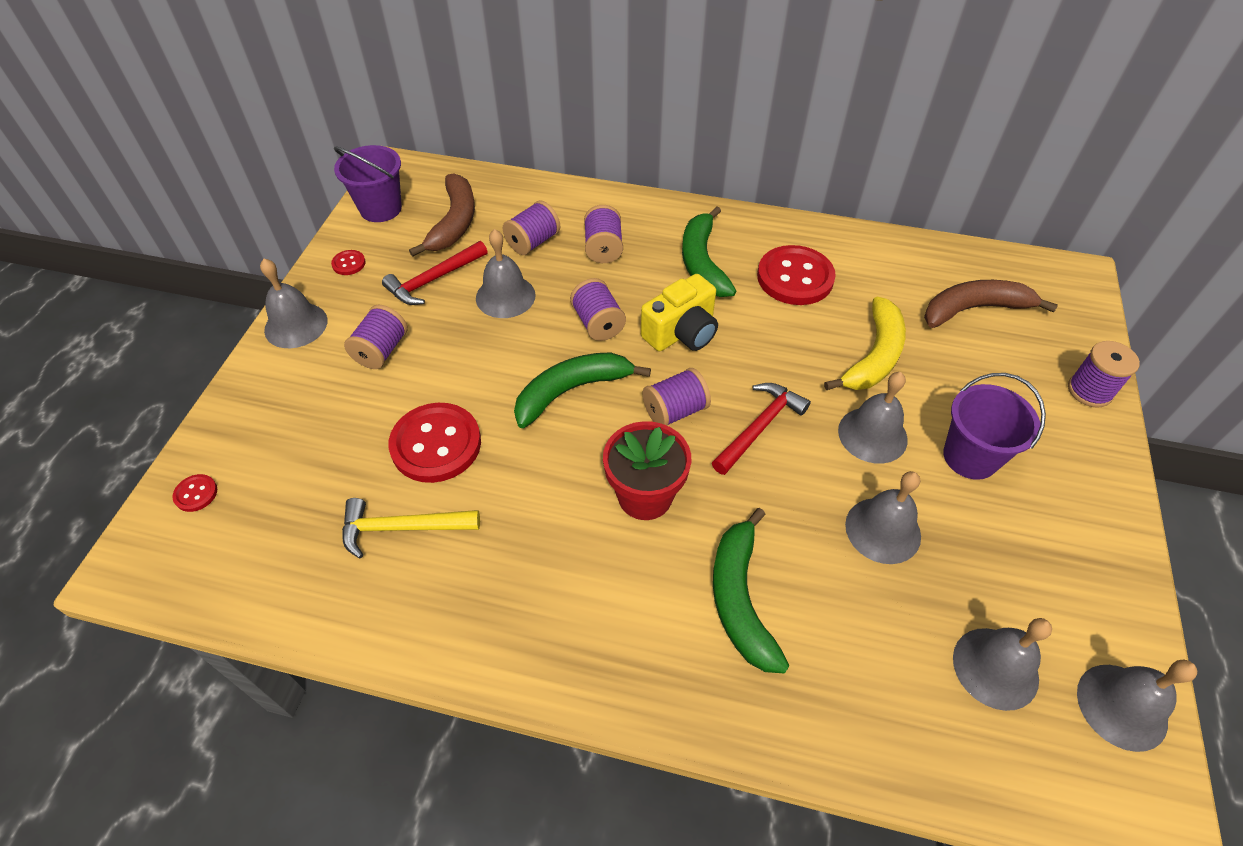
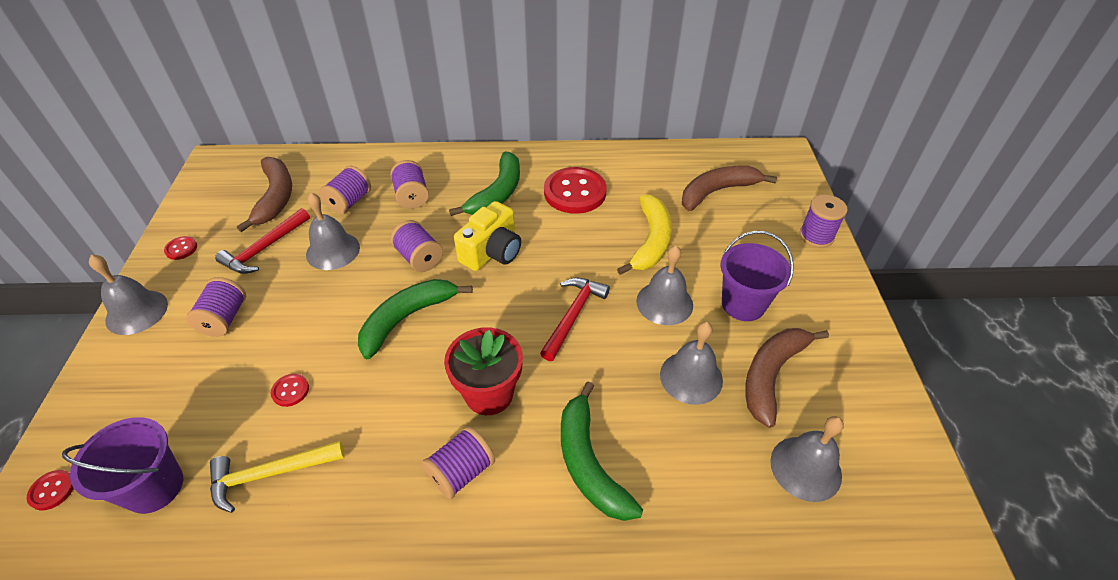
camera: 15 degrees left, 5 degrees down
purple bucket [334,145,402,222] -> purple bucket moved to [62,417,183,514]
red button [389,403,481,483] -> red button [271,374,309,407], size x0.44
purple spool [643,368,711,426] -> purple spool moved to [422,426,495,499]
green banana [682,206,736,297] -> green banana turned 135 degrees counterclockwise [449,152,520,216]
grey bell [1077,660,1197,752] -> none
none -> brown banana [745,328,829,428]

